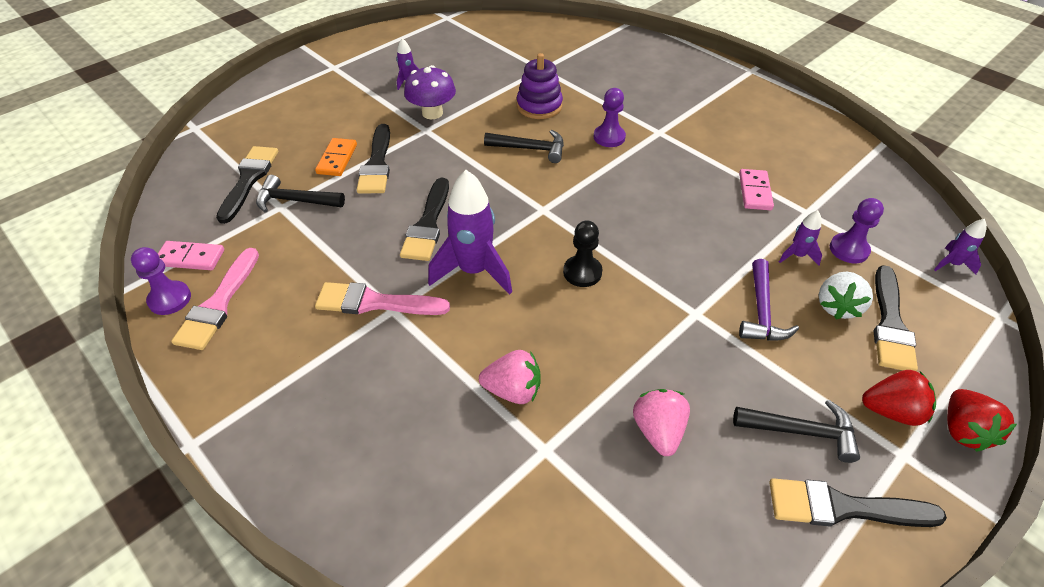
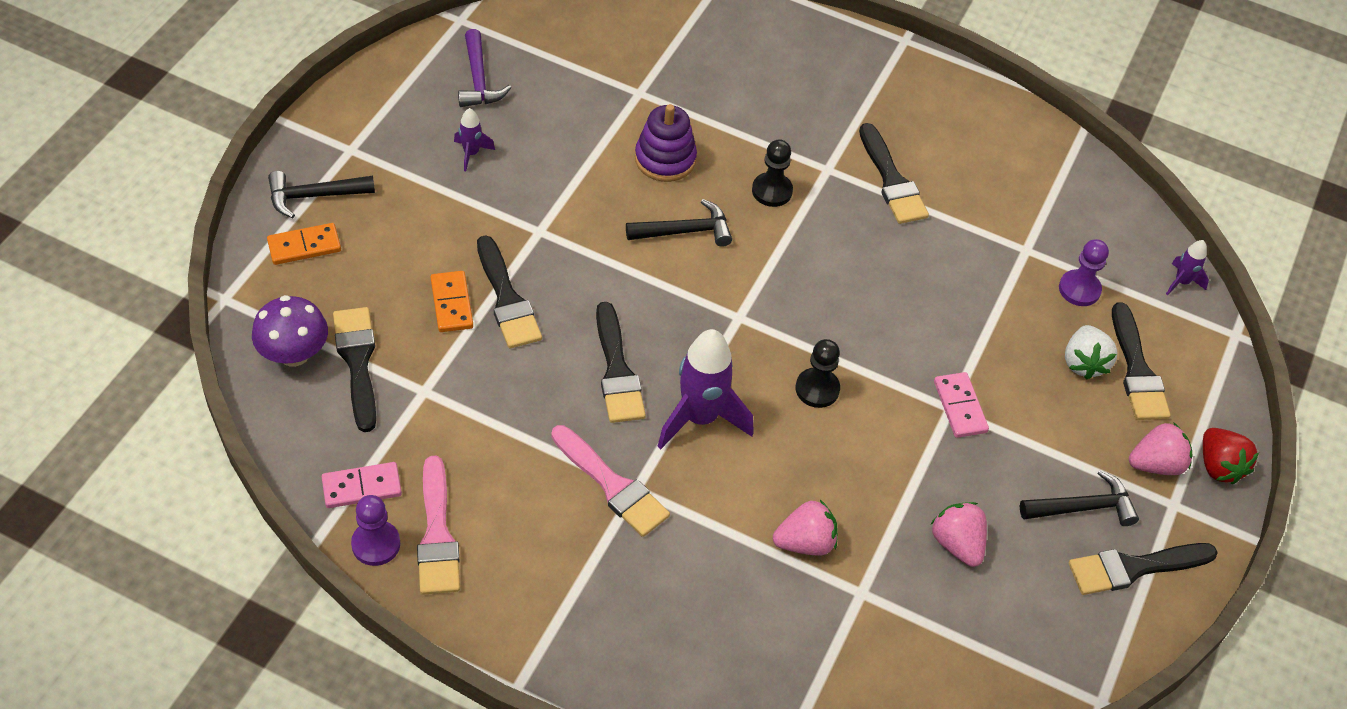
camera: 25 degrees left, 5 degrees up
black hammer [256,175,345,213] -> black hammer moved to [268,171,375,218]
pink brush [315,282,450,315] -> pink brush turned 120 degrees counterclockwise [551,425,670,537]
purple mushroom [404,65,456,119] -> purple mushroom moved to [252,295,328,367]
purple pawn [594,88,626,147] -> black pawn [752,139,793,207]
pink domino [739,169,774,210] -> pink domino moved to [934,372,989,438]
purple hammer [739,259,799,341] -> purple hammer moved to [458,29,511,107]
purple rocket [779,210,822,266] -> none
red strawberry [862,370,936,426] -> pink strawberry [1129,422,1192,475]
none -> orange domino [267,223,341,265]
none -> black brush [859,123,929,224]

